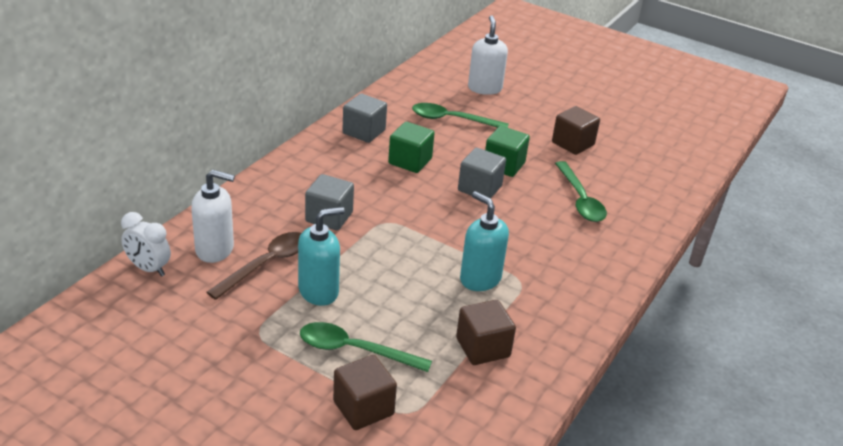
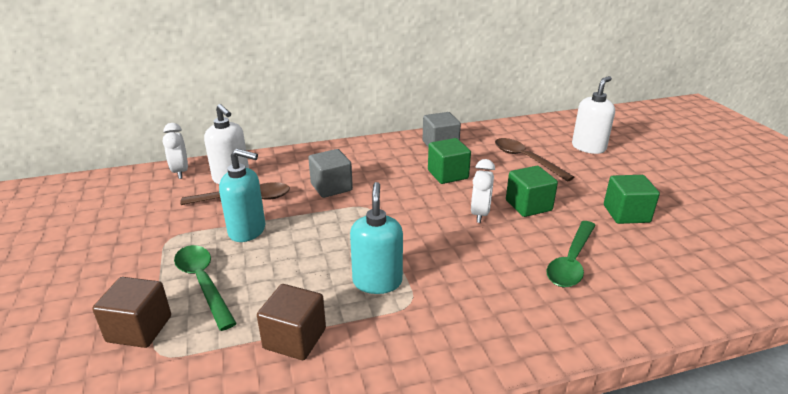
camera: 45 degrees right, 5 degrees down
green spoon [412,103,509,128] -> brown spoon [495,138,575,182]
grey cube [458,148,506,199] -> white clock [471,159,495,223]
brown cube [552,106,600,155] -> green cube [604,175,660,224]

